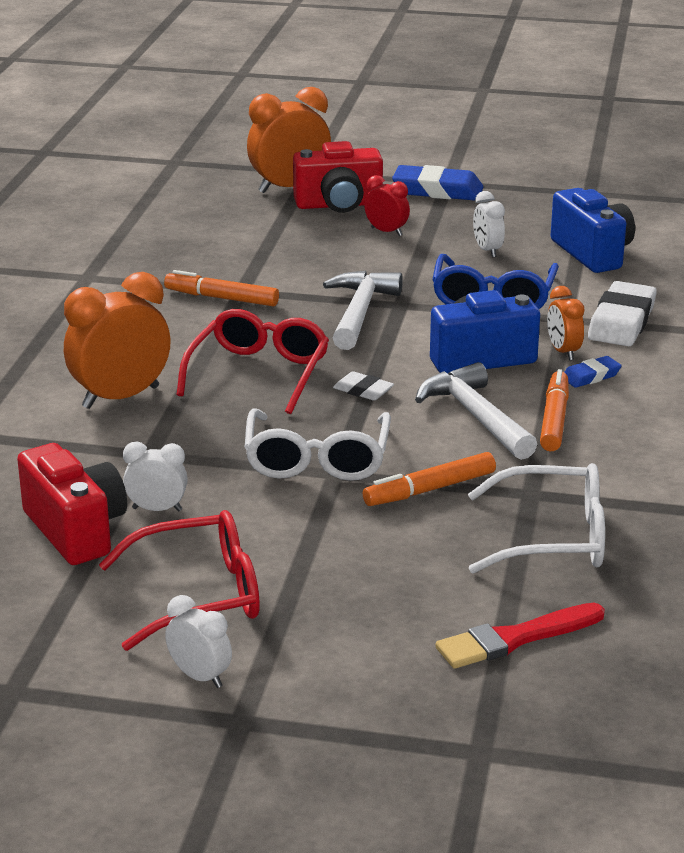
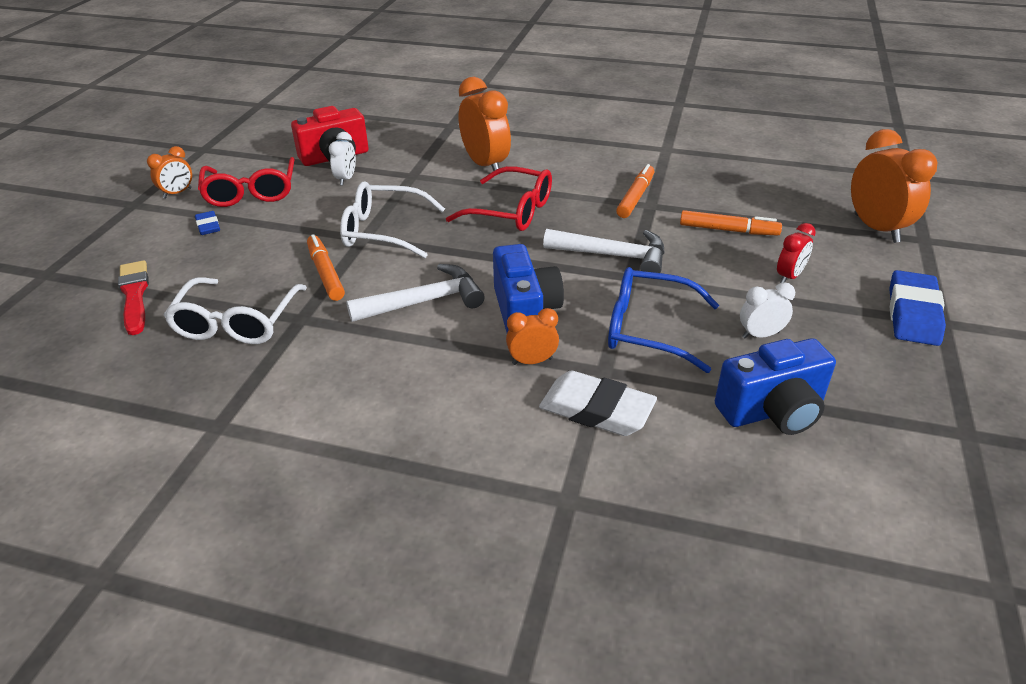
camera: 95 degrees right, 10 degrees up
white clock [165,595,232,688] -> orange clock [147,146,192,198]
red camera [293,141,383,213] -> none
white eraser [333,371,394,401] -> none
orange marker [540,369,569,451] -> orange marker moved to [680,210,782,236]
blue eraser [564,356,622,388] -> blue eraser moved to [195,211,220,235]

